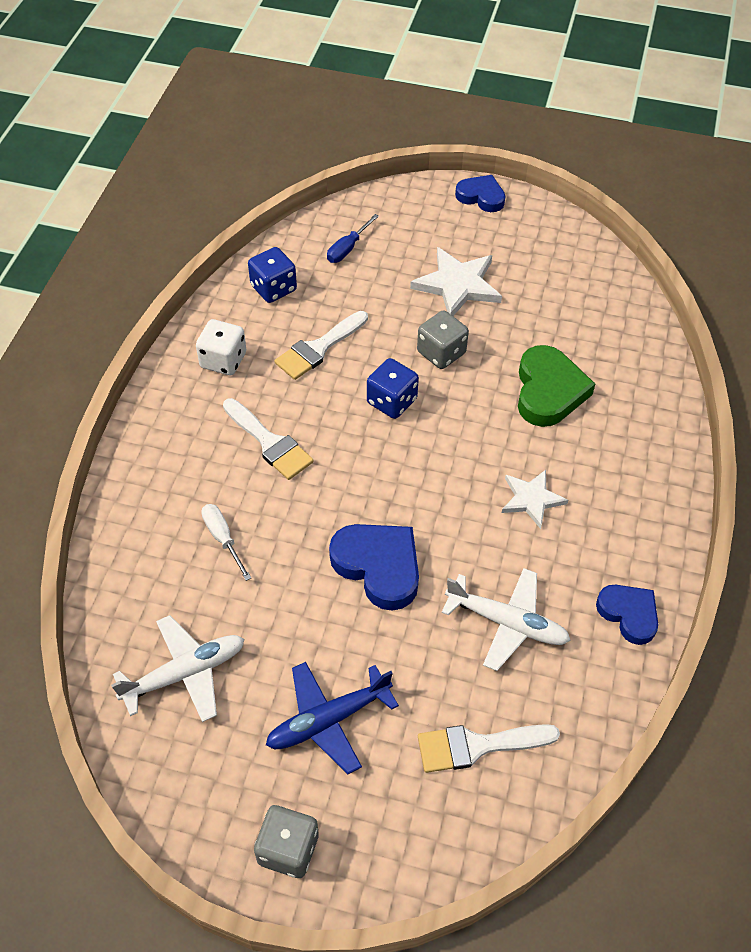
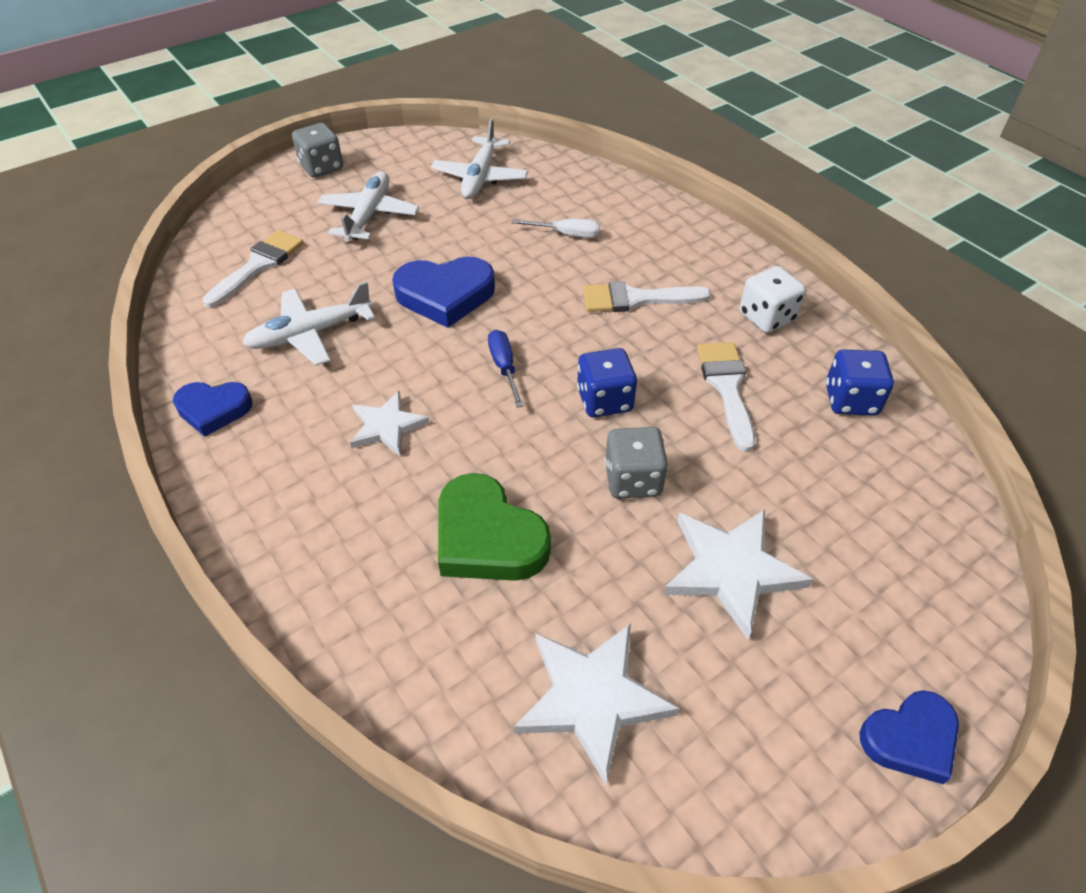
camera: 130 degrees right, 5 degrees down
blue plane [266,662,399,774] -> white plane [317,172,419,242]
blue screwdriver [327,214,379,263] -> blue screwdriver moved to [488,330,523,408]
none -> white star [514,623,680,785]

